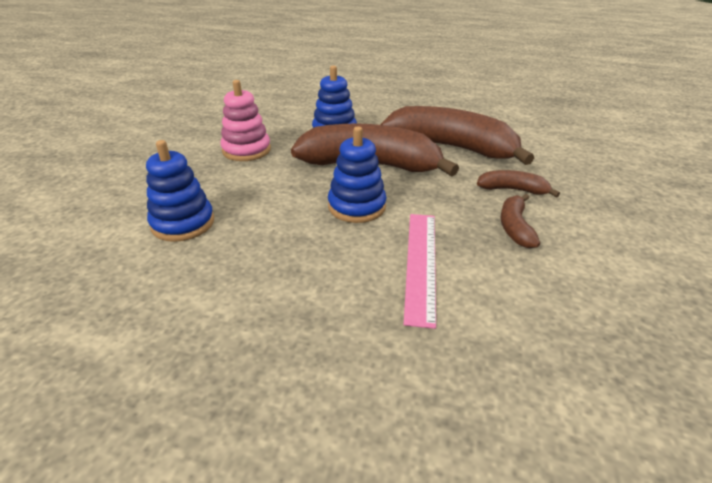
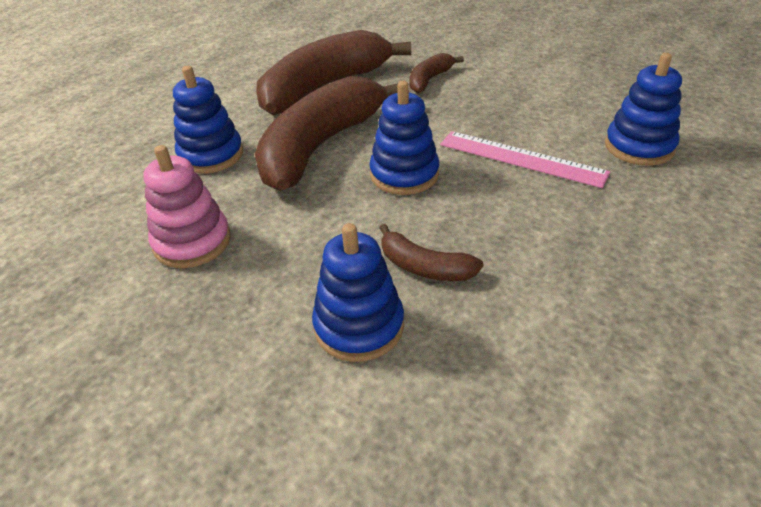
camera: 65 degrees left, 5 degrees up
brown banana [501,194,540,248] -> brown banana moved to [379,224,483,281]
none -> blue stacking toy [605,53,682,166]

